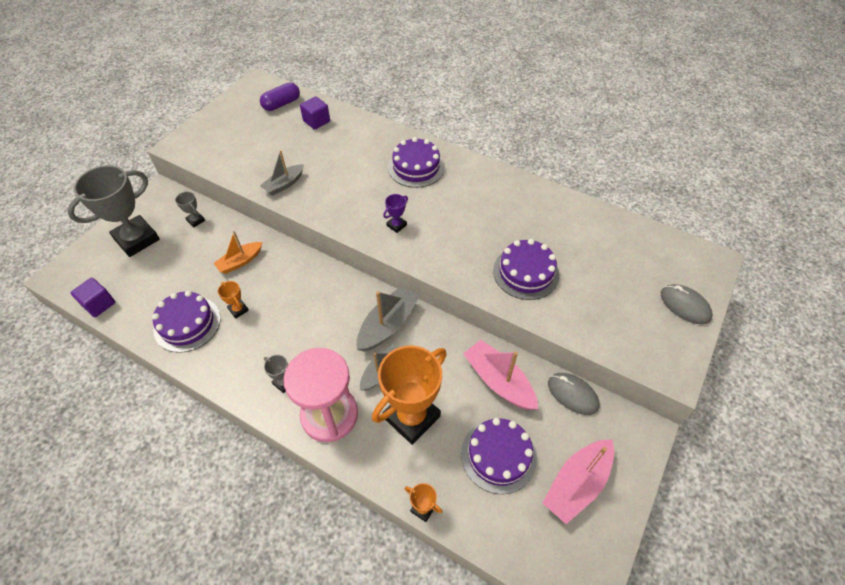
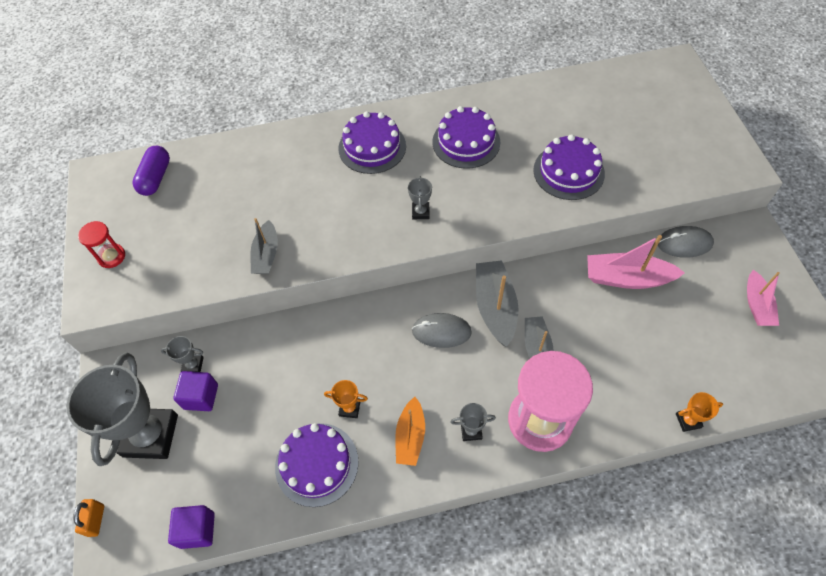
camera: 40 degrees left, 5 degrees up
orange boat [213,231,262,274] -> orange boat moved to [395,397,425,466]
purple cube [300,96,330,130] -> purple cube moved to [173,371,218,411]
orange trophy [372,346,447,445] -> none
purple trophy [383,194,408,233] -> grey trophy [408,176,432,219]
purple cake [461,418,537,494] -> purple cake moved to [432,106,501,169]
pink boat [543,439,614,524] -> pink boat [747,270,780,326], size x0.66
grey mouse [661,284,713,325] -> grey mouse moved to [412,313,472,348]
none -> orange padlock [73,499,104,537]
none -> red hourglass [78,221,125,268]

